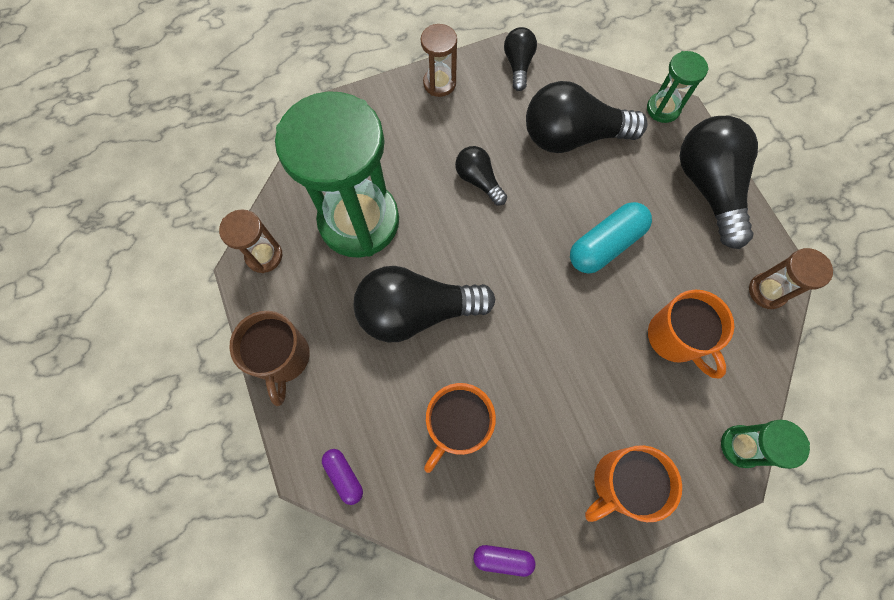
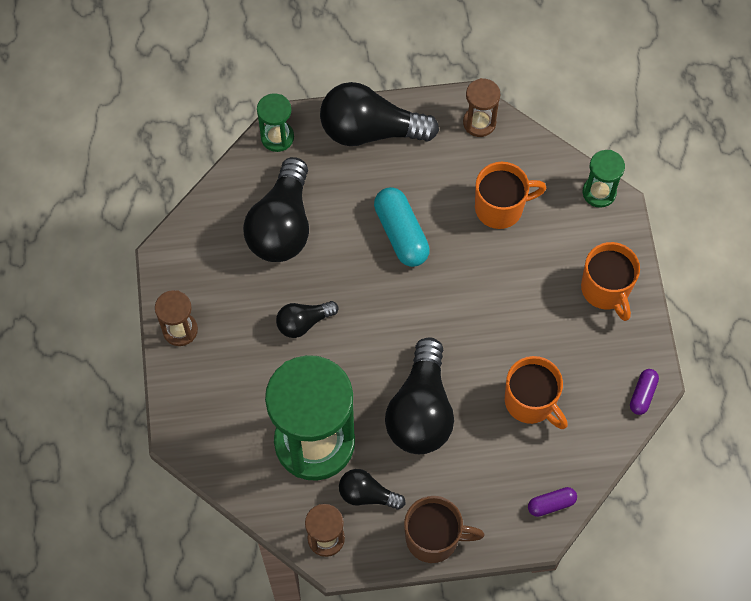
camera: 75 degrees left, 5 degrees down
black light bulb [504,27,537,91] -> black light bulb moved to [339,469,405,510]

